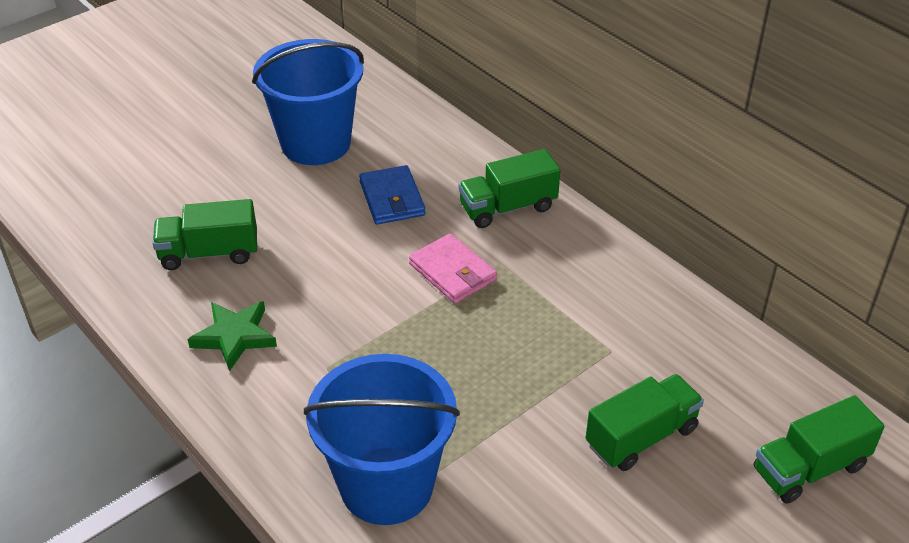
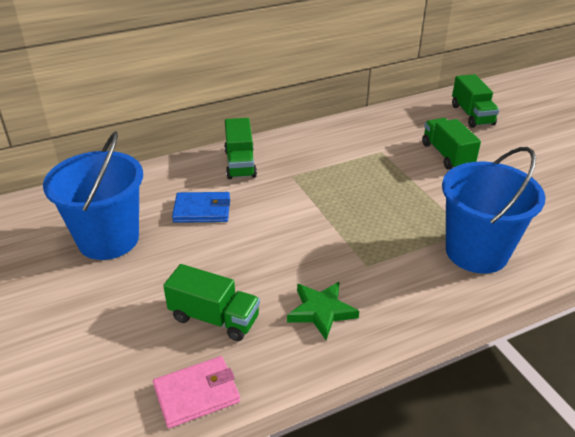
camera: 75 degrees left, 5 degrees down
green truck [153,199,257,270] -> green truck turned 75 degrees counterclockwise [163,264,260,341]
pink wallet [409,233,497,304] -> pink wallet moved to [153,356,240,428]

